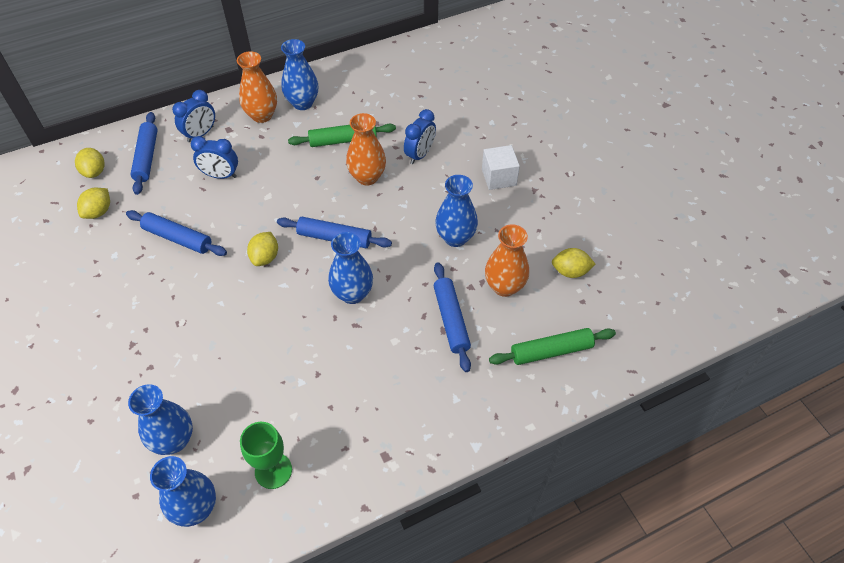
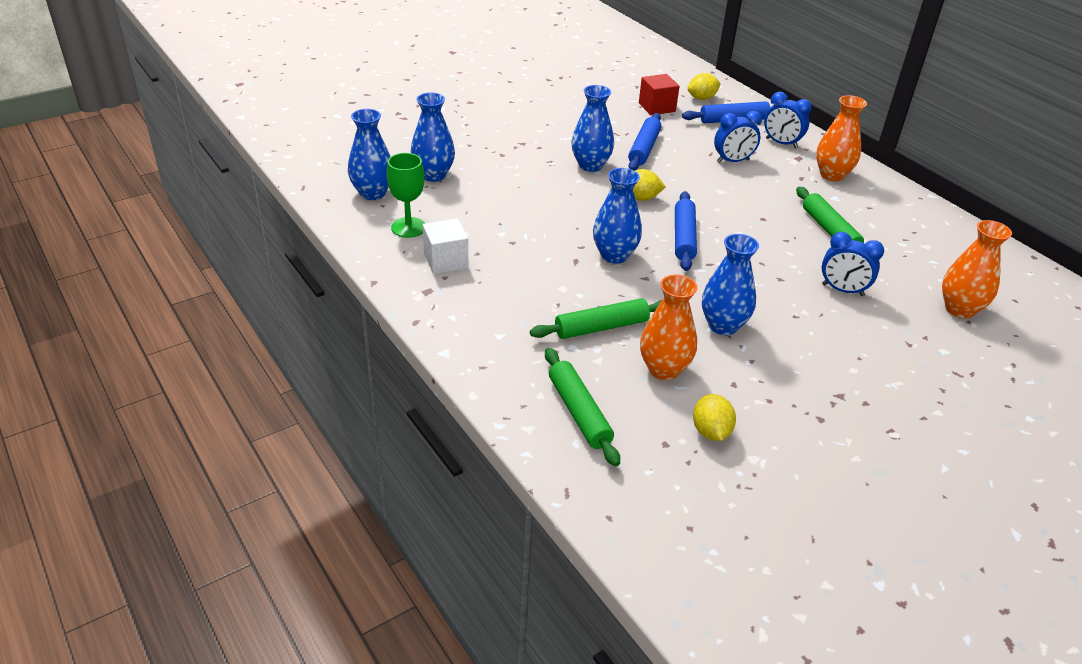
camera: 80 degrees right, 15 degrees down
yellow lemon [77,188,110,219] -> red cube [639,74,680,115]
blue clock [191,136,238,179] -> blue clock turned 105 degrees counterclockwise [714,111,762,163]
blue vase [281,39,318,110] -> blue vase moved to [571,85,614,172]
orange vase [346,113,386,186] -> orange vase moved to [942,220,1012,318]
blue rolling pin [434,262,471,372] -> green rolling pin [530,298,662,339]
white cube [482,145,520,190] -> white cube moved to [423,218,468,274]

